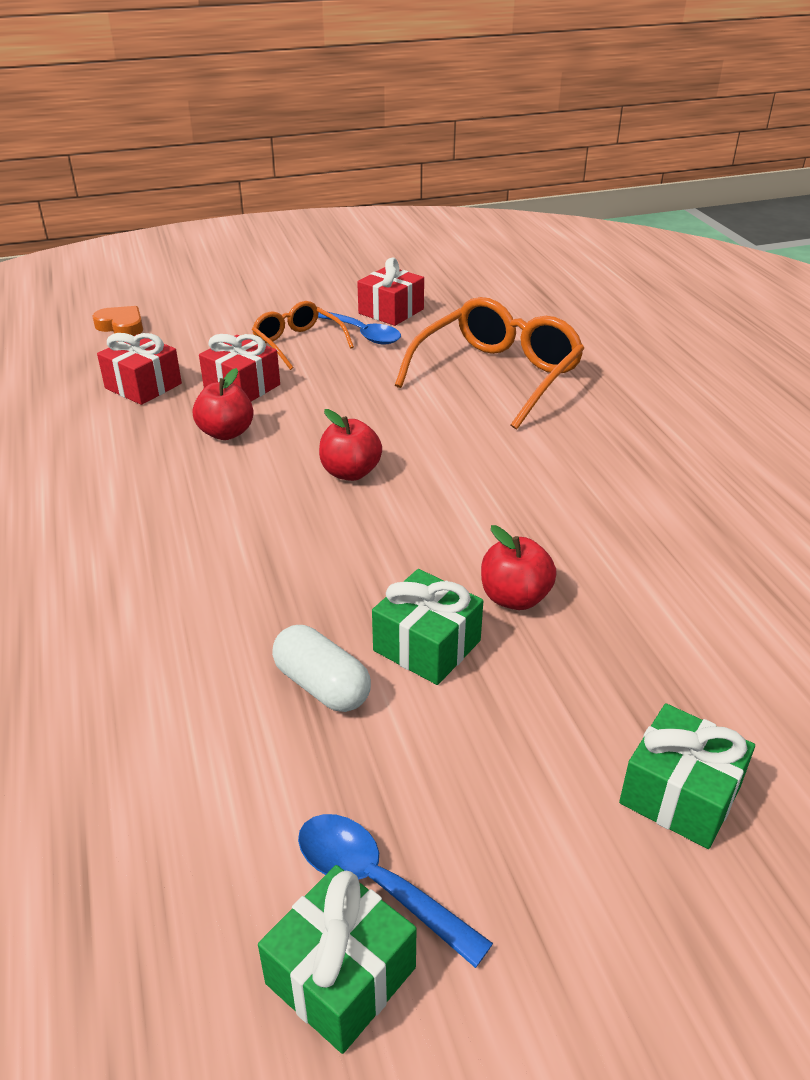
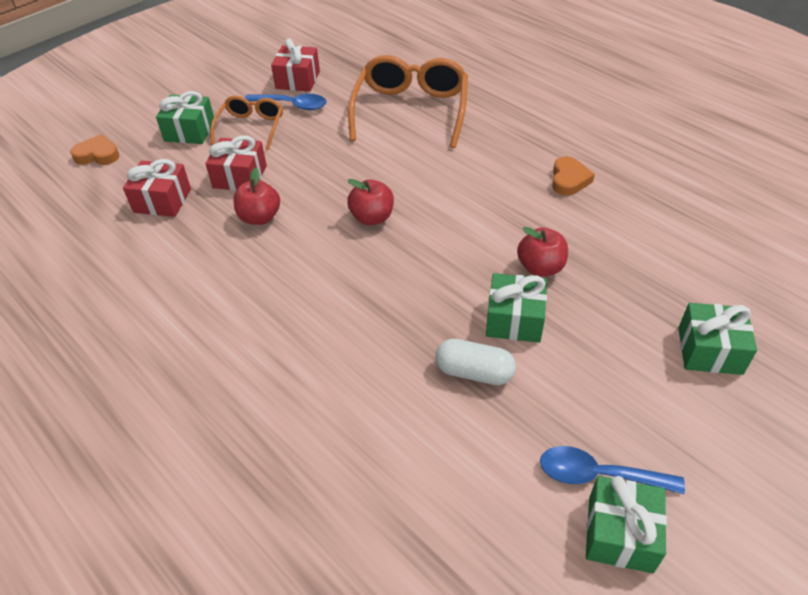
camera: 25 degrees left, 10 degrees up
orange glasses [252,301,354,370] -> orange glasses turned 75 degrees clockwise [211,96,283,150]
none -> green gift [156,91,214,144]
none -> orange heart [552,156,595,196]

